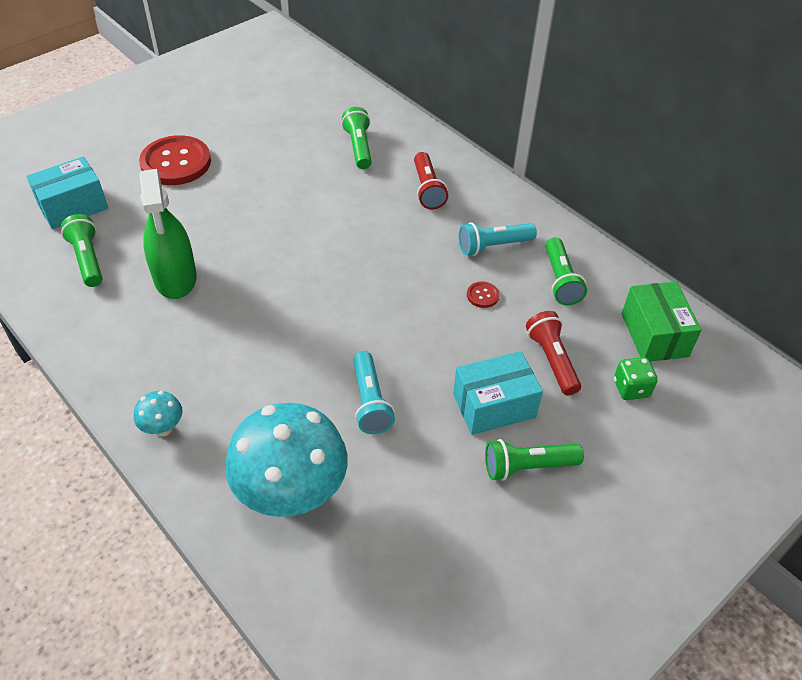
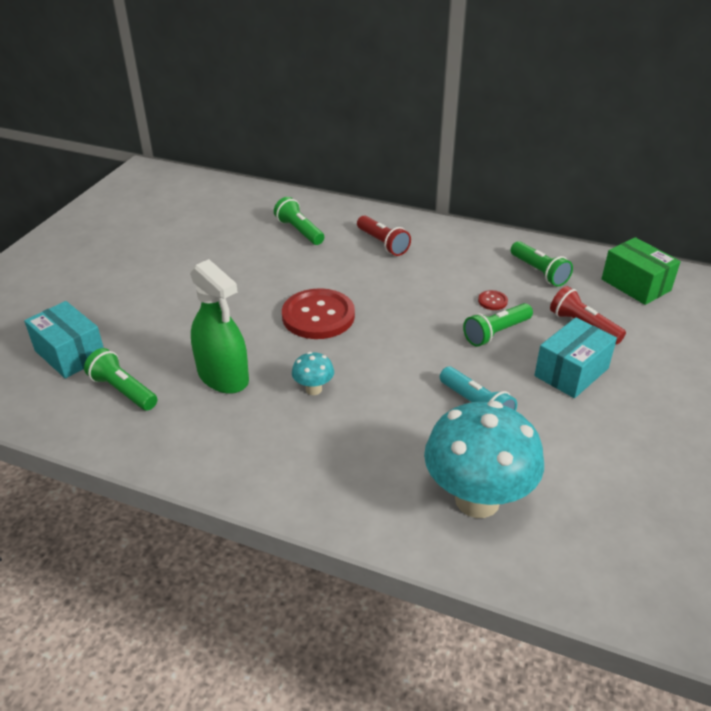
camera: 25 degrees left, 10 degrees down
turquoise box [26,157,108,229] -> turquoise box turned 75 degrees counterclockwise [24,301,104,379]
turquoise mushroom [134,391,182,437] -> turquoise mushroom moved to [292,352,334,395]
red button [139,135,211,185] -> red button moved to [282,288,355,339]
turquoise flashlight [459,222,537,256] -> none
green flashlight [485,439,584,481] -> green flashlight moved to [463,303,533,347]
green dice [614,357,658,400] -> none

